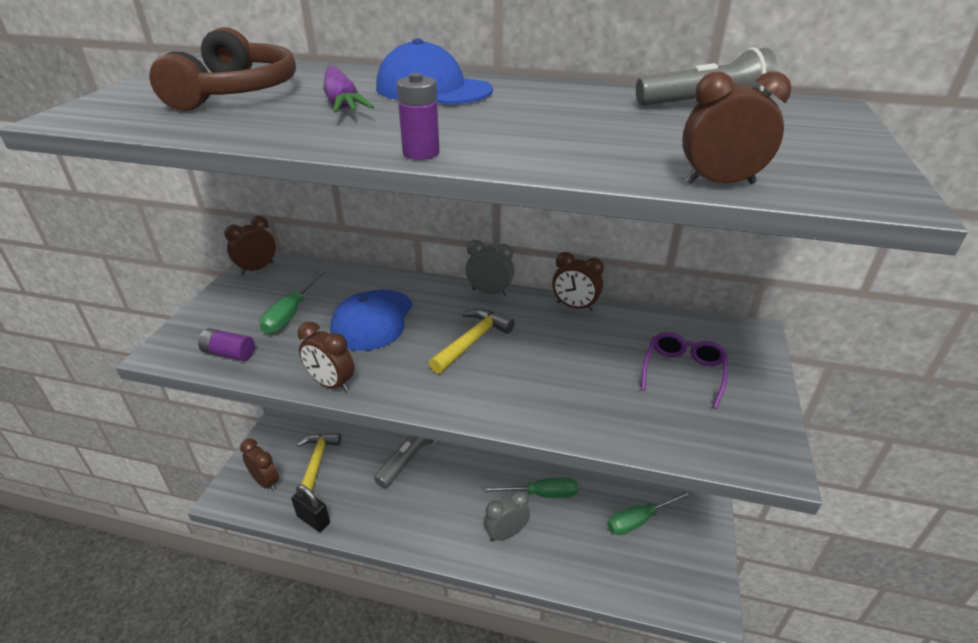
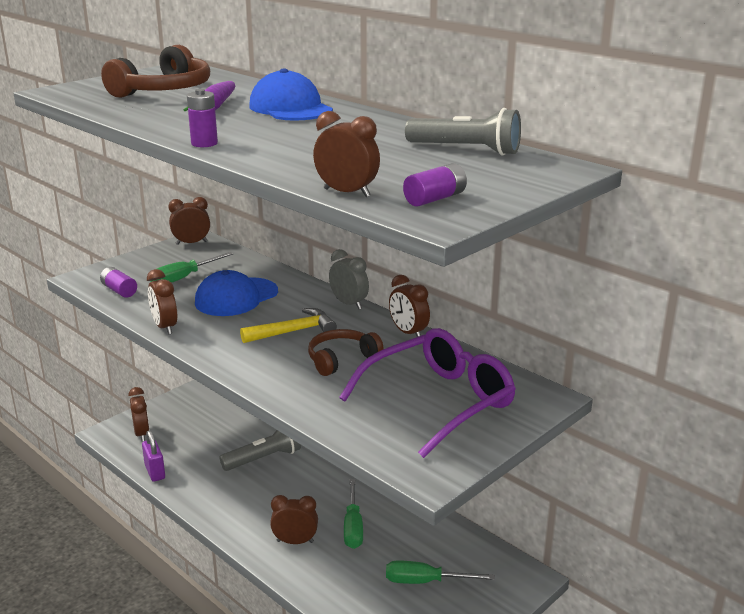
camera: 30 degrees right, 10 degrees down
black padlock [291,485,330,532] -> purple padlock [142,430,165,482]
yellow hammer [297,433,341,491] -> none
green screwdriver [482,477,578,498] -> green screwdriver turned 60 degrees clockwise [344,479,363,549]
grey clock [484,490,530,542] -> brown clock [270,495,318,544]
purple glasses [641,332,728,409] -> purple glasses [339,328,516,458], size x1.83
none -> brown headphones [308,329,384,376]
none -> purple battery [403,163,467,207]

